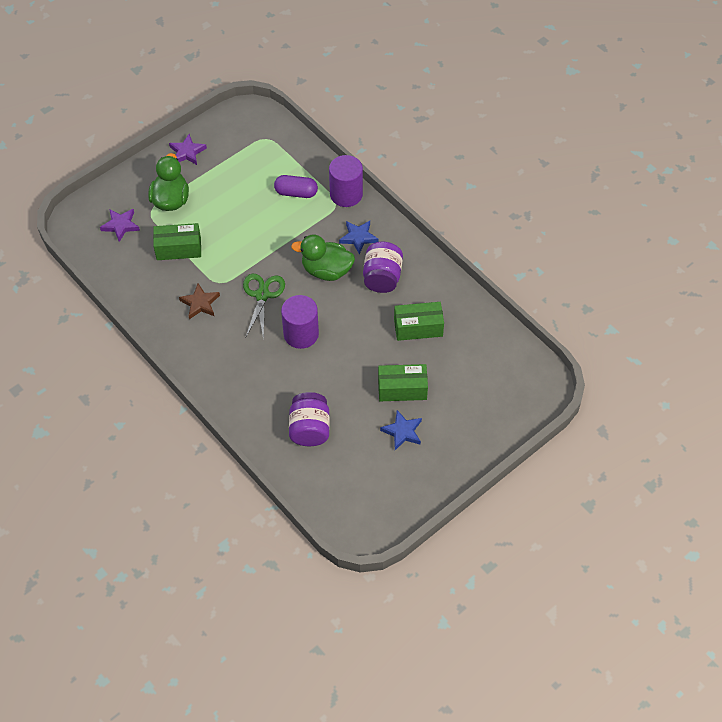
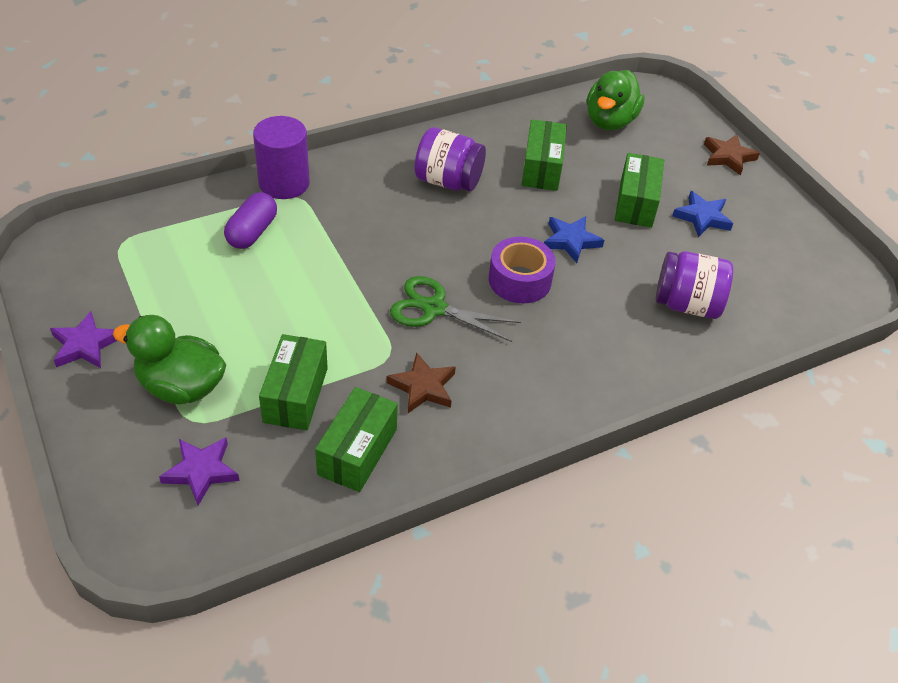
camera: 80 degrees left, 10 degrees down
purple cylinder [281,295,319,349] -> purple tape [489,237,556,303]
green duck [291,235,355,281] -> green duck moved to [587,70,645,130]
blue star [339,221,379,254] -> blue star moved to [544,216,604,263]
none -> green box [315,387,398,492]
none -> brown star [704,134,760,176]

